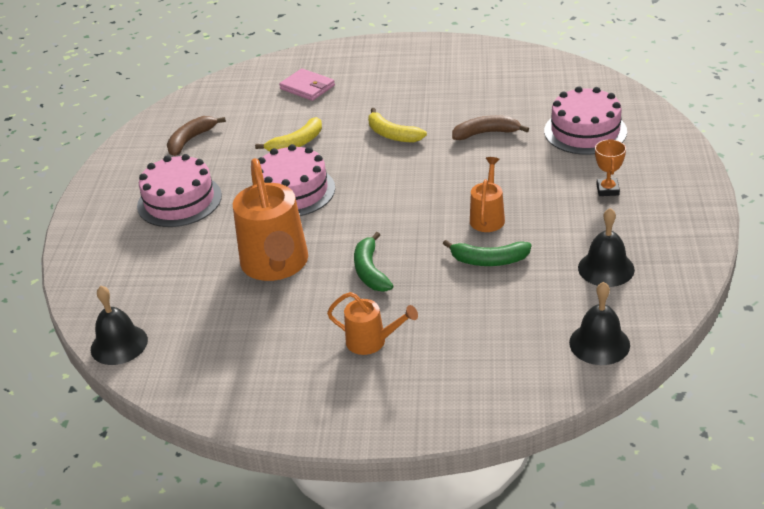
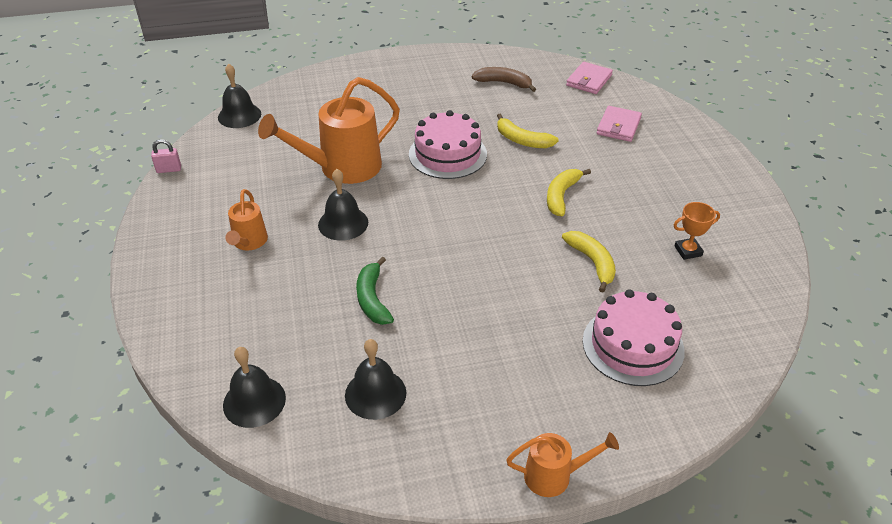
camera: 70 degrees right, 5 degrees up
pink cake [137,154,222,227] -> none
green banana [354,232,393,292] -> black bell [318,169,368,241]
brown banana [452,115,529,140] -> yellow banana [562,231,616,292]
orange watering can [470,157,505,232] -> orange watering can moved to [506,432,619,497]
orange trophy [595,140,626,196] -> orange trophy moved to [674,202,720,260]
none -> pink padlock [151,139,181,173]
none -> pink wallet [566,62,613,94]

